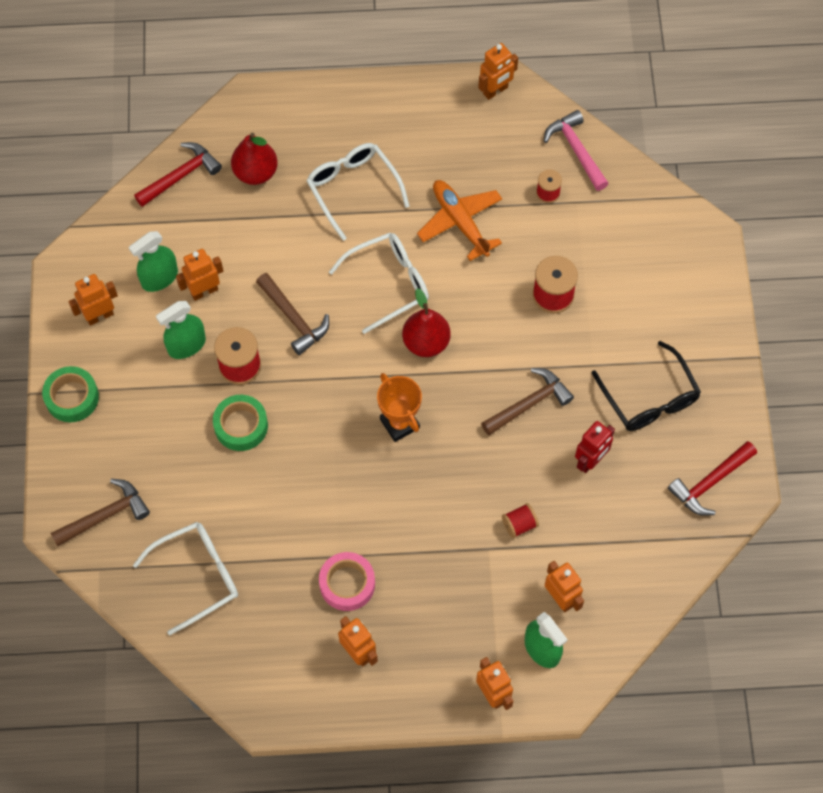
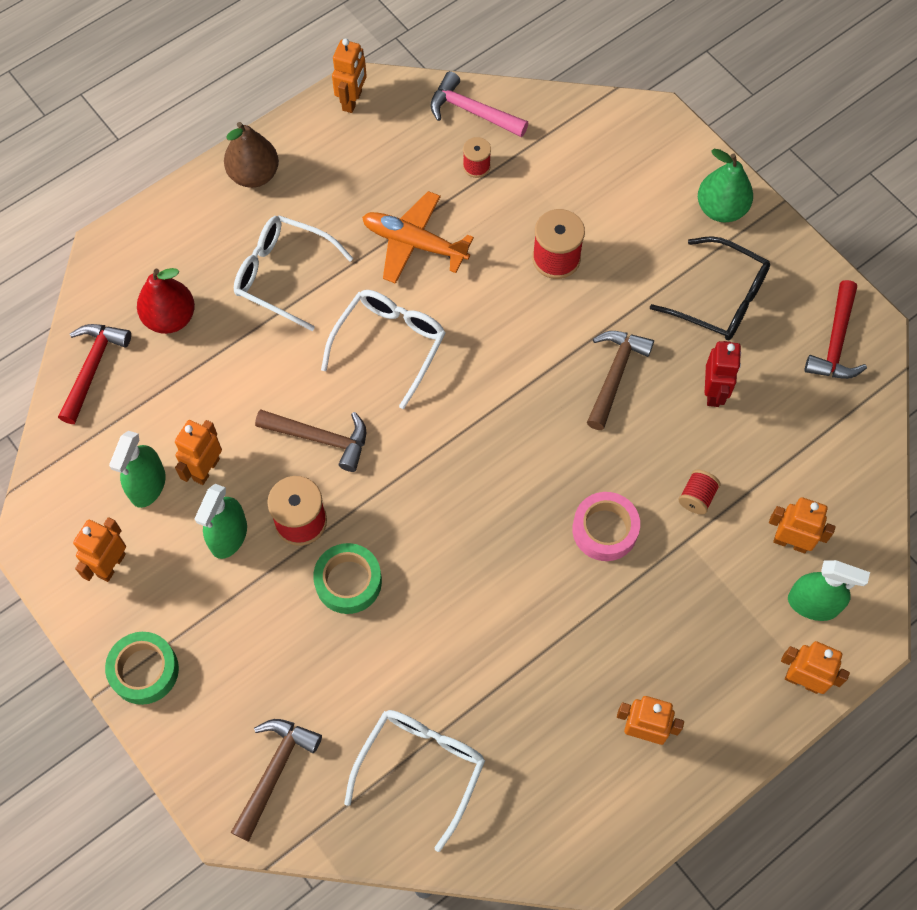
camera: 35 degrees left, 0 degrees up
pink tape [319,552,375,611] -> pink tape moved to [572,492,640,561]
orange trophy [377,373,422,442] -> none
red pear [402,288,451,357] -> none
none -> brown pear [224,122,279,188]
none -> green pear [698,149,753,222]

